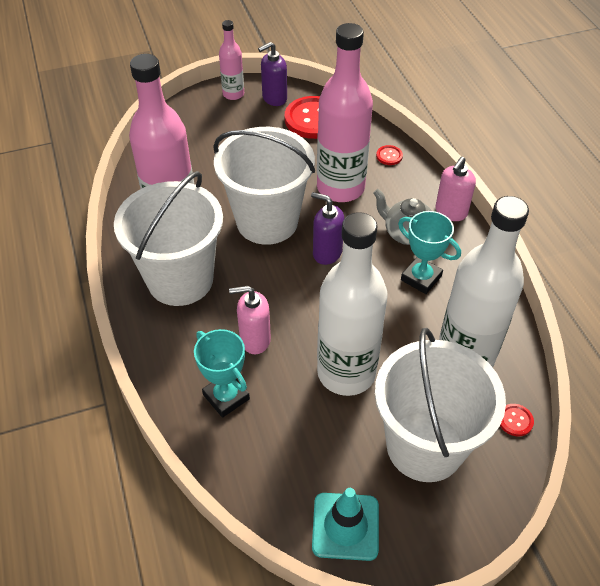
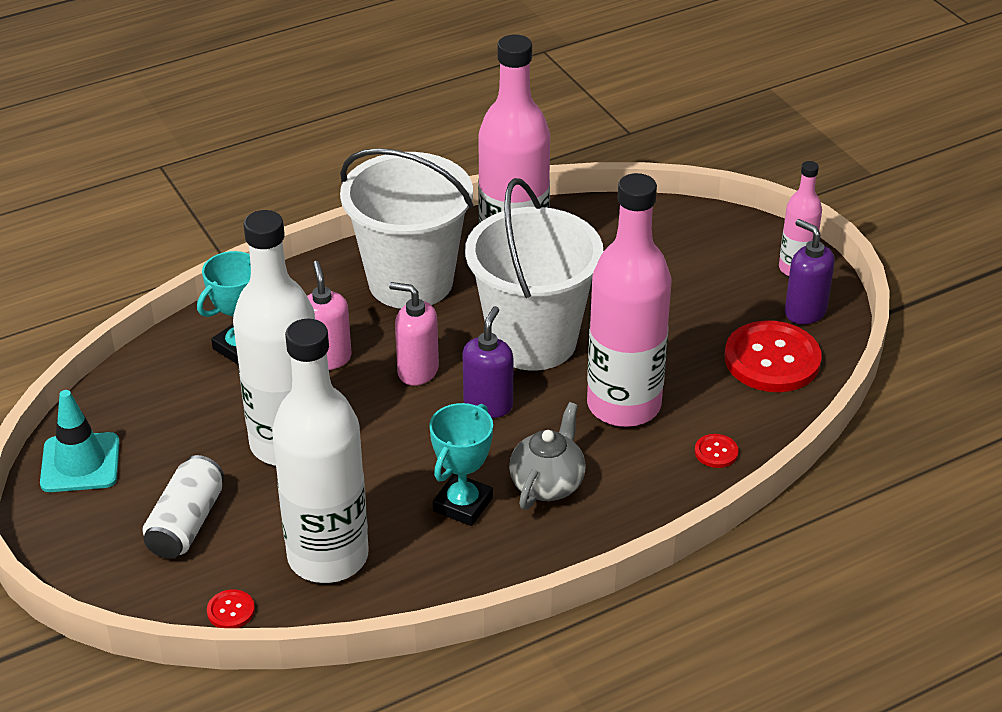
camera: 80 degrees right, 10 degrees down
white bucket [375,328,506,482] -> white can [142,455,224,559]
pink soap dispenser [435,157,476,221] -> pink soap dispenser moved to [389,282,439,386]

